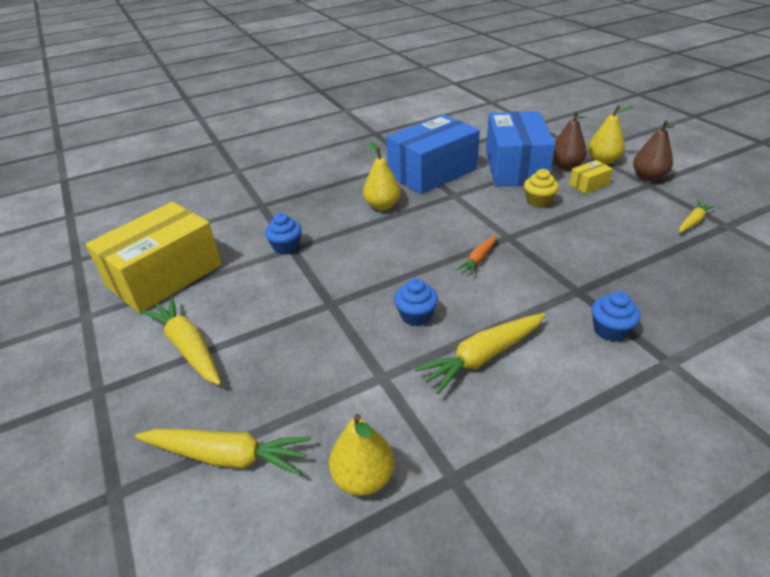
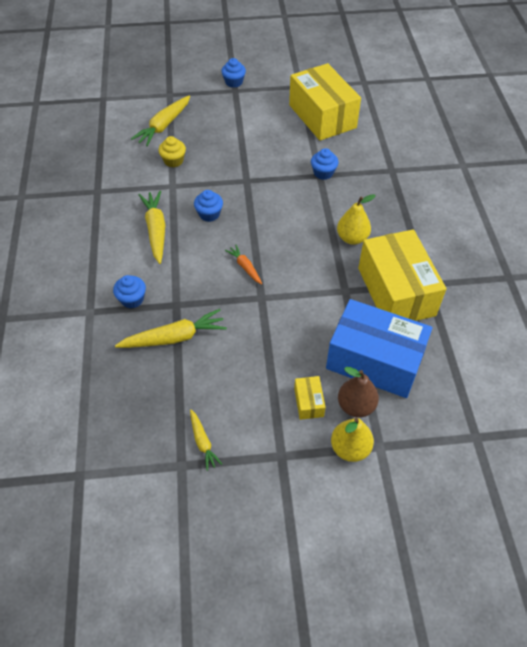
camera: 110 degrees right, 15 degrees up
yellow carrot [141,297,221,385] -> yellow carrot moved to [115,309,227,348]
yellow pear [329,414,394,496] -> none
blue box [386,114,480,194] -> yellow box [358,229,446,321]
yellow cupcake [524,169,559,208] -> yellow cupcake moved to [158,136,186,168]
brown pear [633,120,674,181] -> none
none -> blue cupcake [221,58,246,88]

